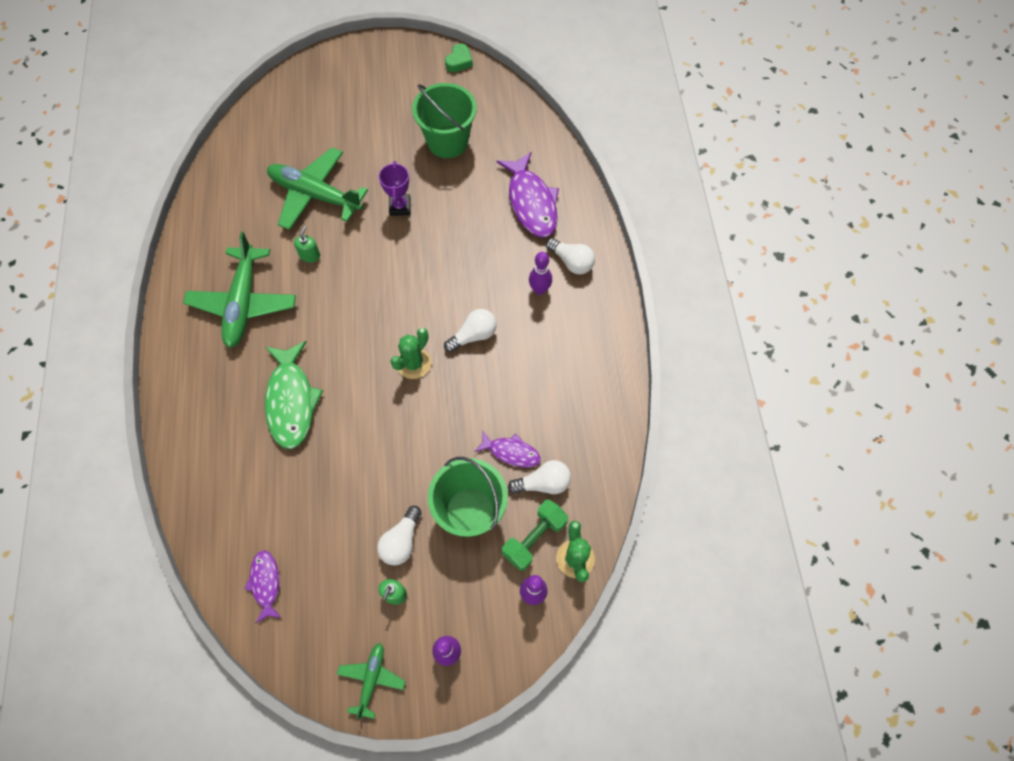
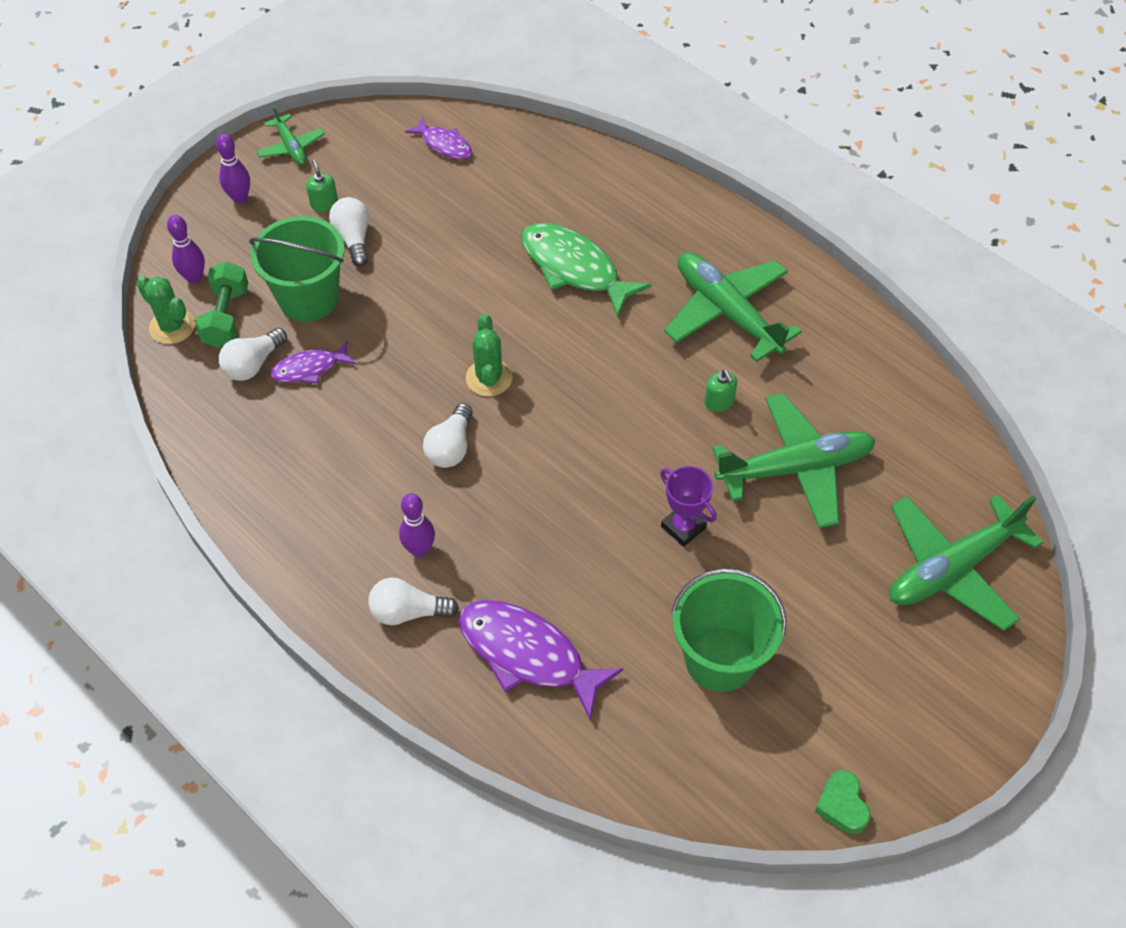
camera: 140 degrees right, 10 degrees down
none -> green plane [890,495,1043,631]

